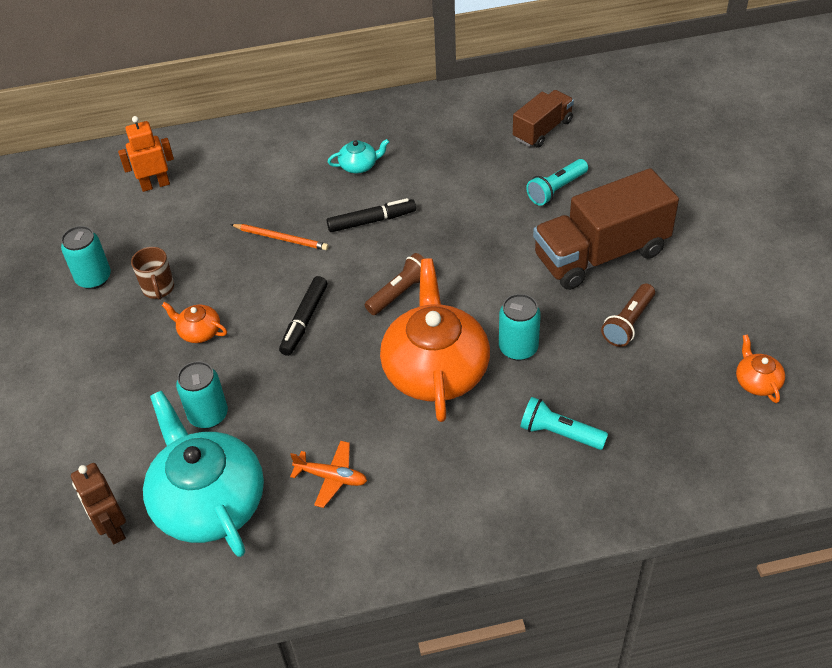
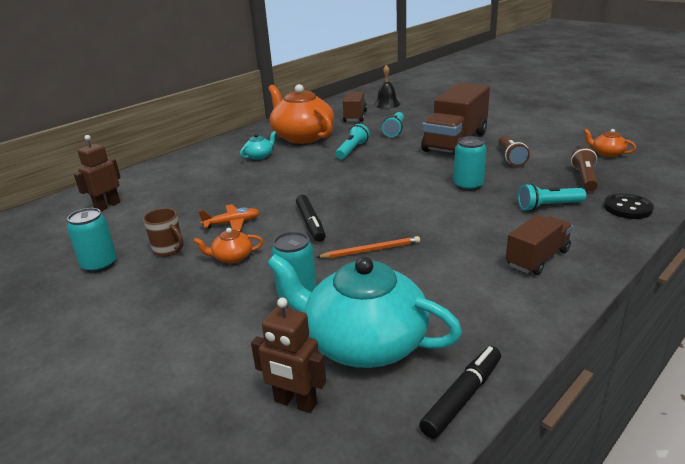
camera: 35 degrees left, 20 degrees down
orange robot [118,116,174,192] -> brown robot [74,135,121,212]
orange pencil [230,224,329,250] -> orange pencil moved to [317,236,420,258]
orange plane [290,441,367,508] -> orange plane moved to [199,204,260,231]
black marker [327,198,416,232] -> black marker moved to [419,346,501,439]
brown flashlight [365,253,425,315] -> brown flashlight moved to [571,147,598,191]
orange teapot [380,258,490,422] -> orange teapot moved to [268,84,334,144]
none -> turquoise flashlight [336,124,370,159]
none -> black bell [374,65,400,109]
none -> brown truck [506,215,573,275]
none -> black button [604,193,654,219]

